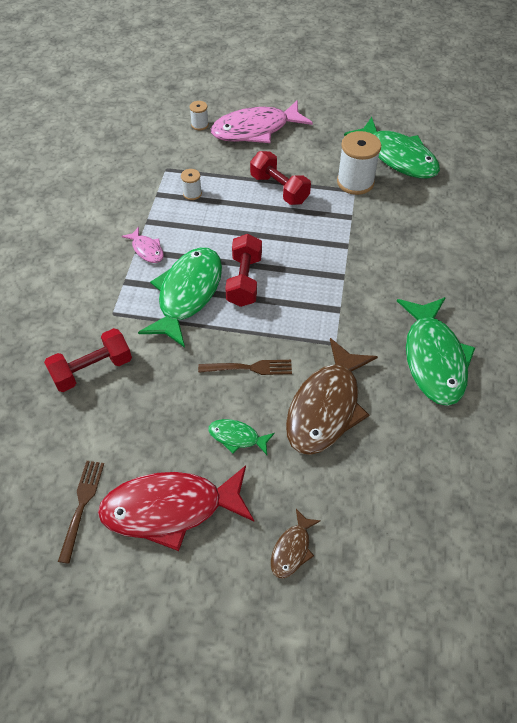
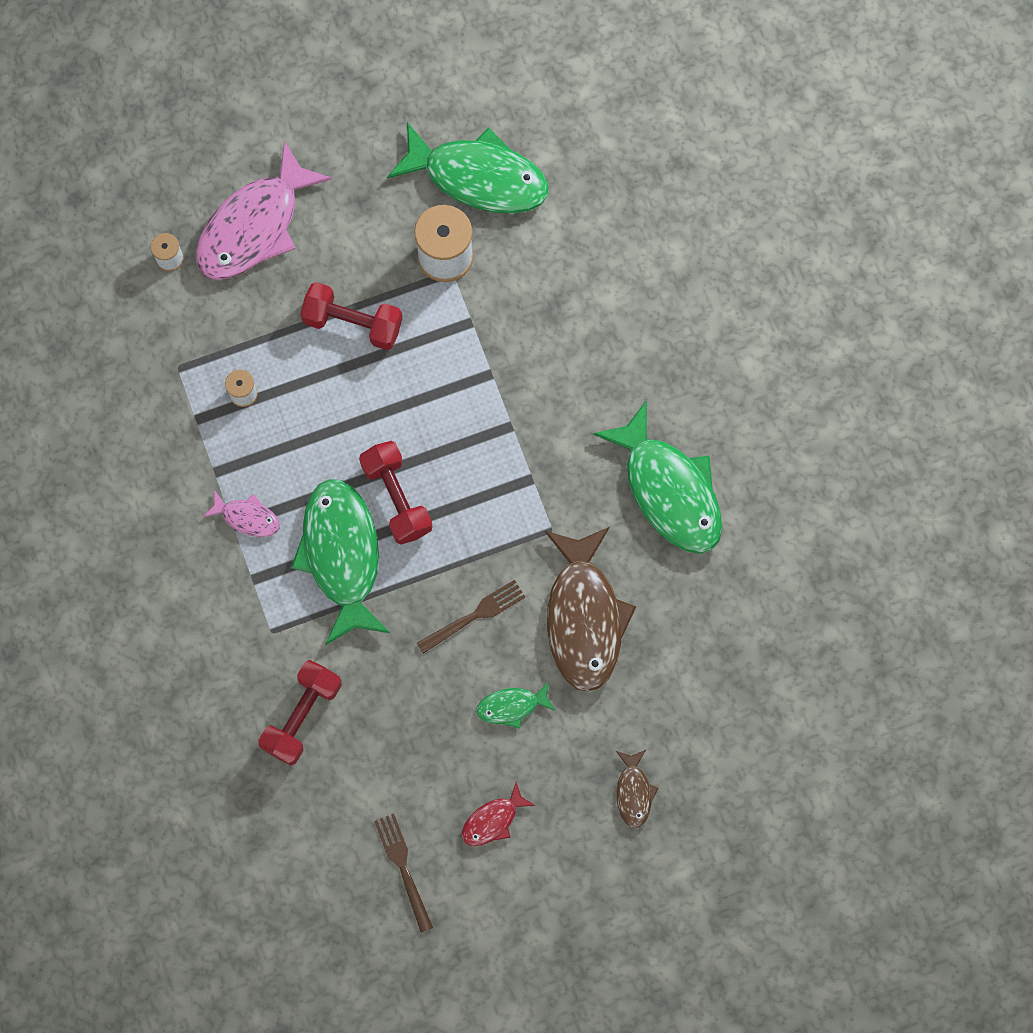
camera: 30 degrees left, 20 degrees up
red fish [98,465,254,551] -> red fish [462,782,535,846], size x0.46

